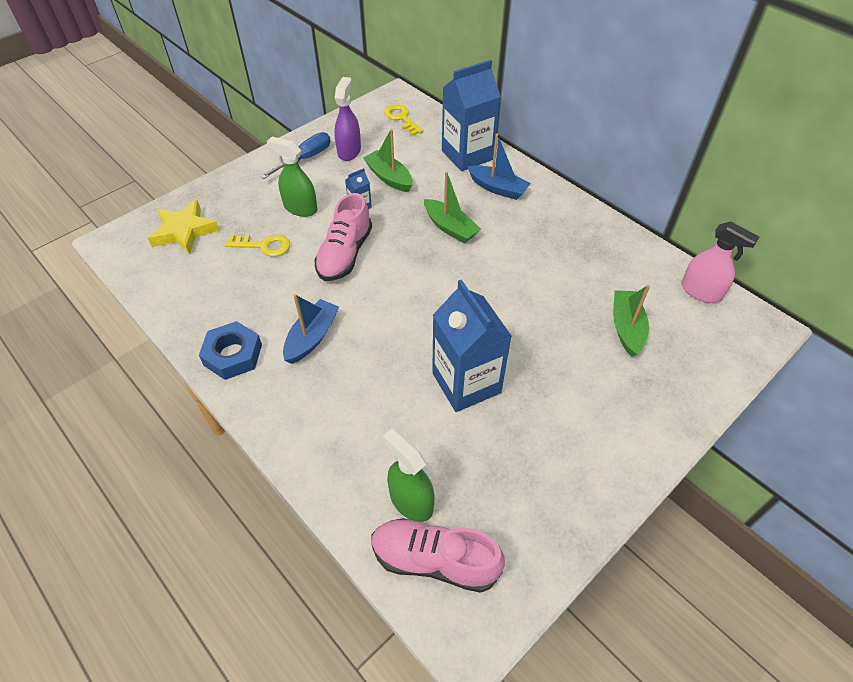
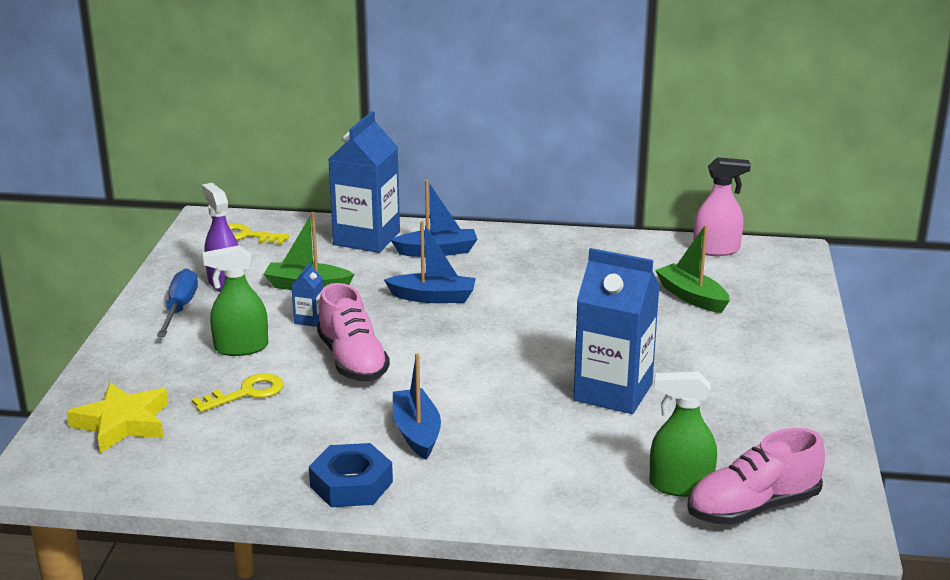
camera: 40 degrees left, 25 degrees down
green boat [424,172,481,243] -> blue boat [384,221,476,303]

